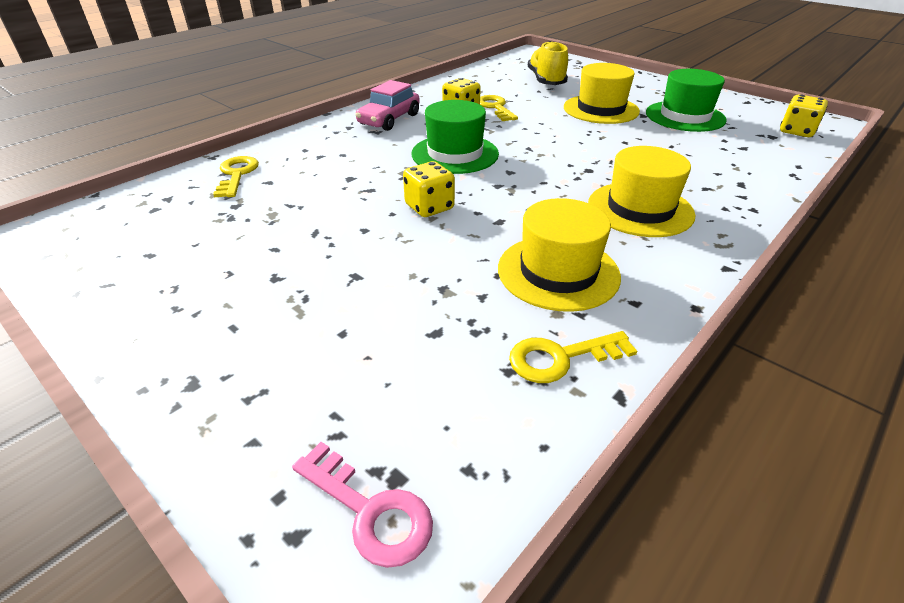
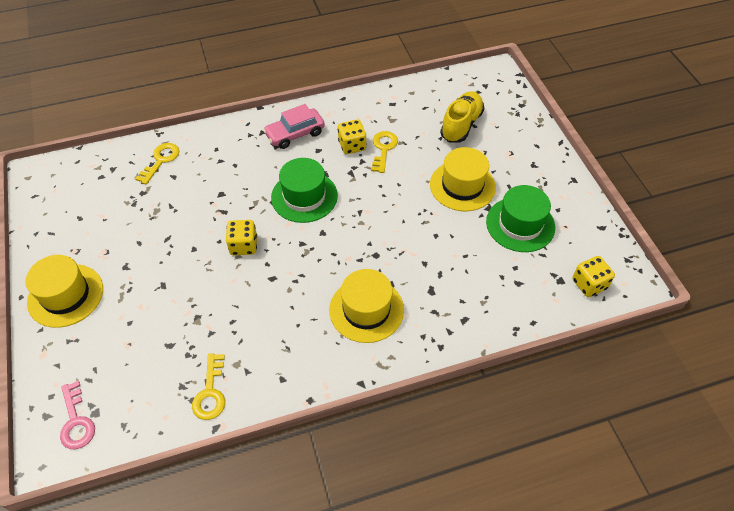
camera: 30 degrees right, 15 degrees up
yellow hat [498,198,621,312] -> yellow hat moved to [26,255,103,328]
yellow key [509,331,637,383] -> yellow key turned 105 degrees counterclockwise [192,353,225,420]

